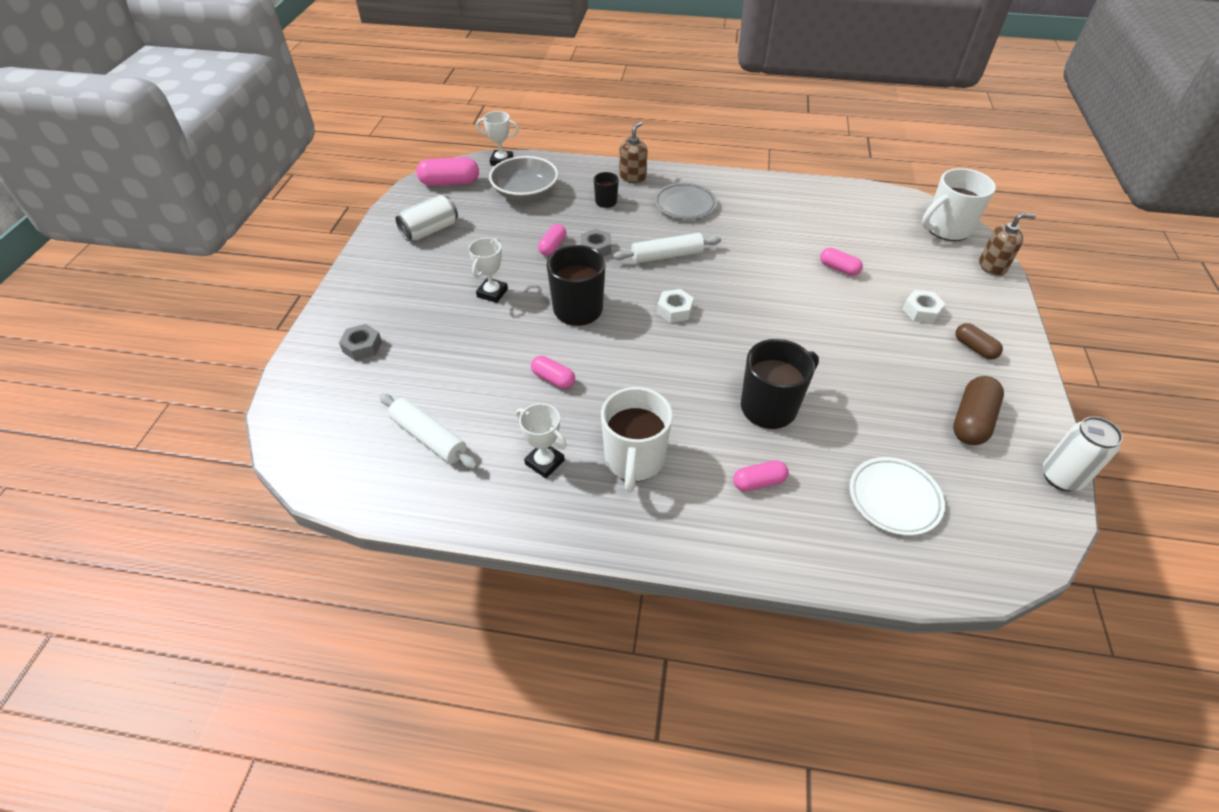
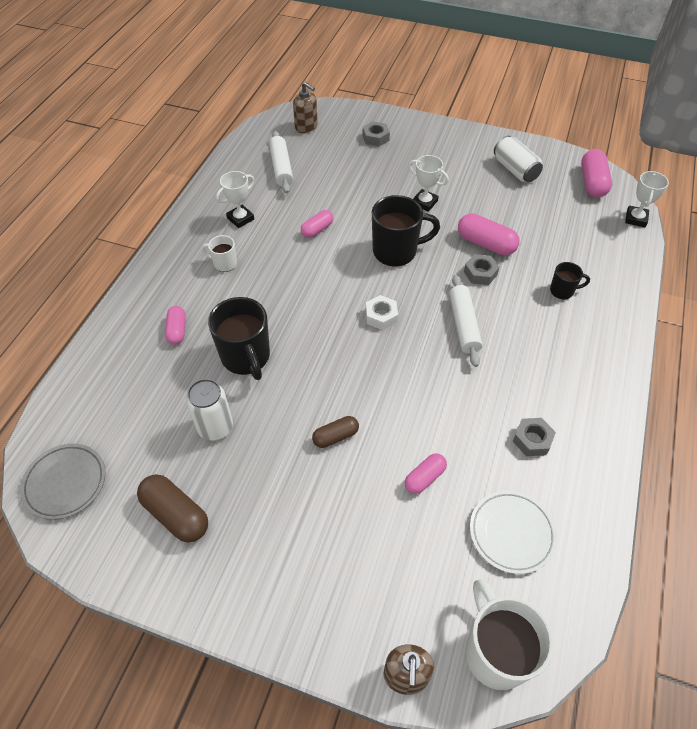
camera: 100 degrees right, 5 degrees up
white rolling pin [379,394,478,469] -> white rolling pin turned 60 degrees counterclockwise [269,131,293,193]
grey bowl [489,156,558,201] -> none
pink capsule [538,224,567,256] -> pink capsule [458,213,520,255], size x1.61
white mug [601,387,673,493] -> white mug [202,235,237,272], size x0.52
brown soap dispenser [619,121,647,183] -> brown soap dispenser moved to [293,82,318,133]
grey plate [654,183,717,219] -> grey plate moved to [20,444,105,520]
white plate [849,457,945,536] -> white plate moved to [470,490,557,574]
white nut [903,290,945,323] -> none
brown capsule [955,323,1003,359] -> brown capsule moved to [312,416,359,448]
white can [1043,416,1123,491] -> white can moved to [186,379,233,441]
none -> grey nut [513,418,556,456]

